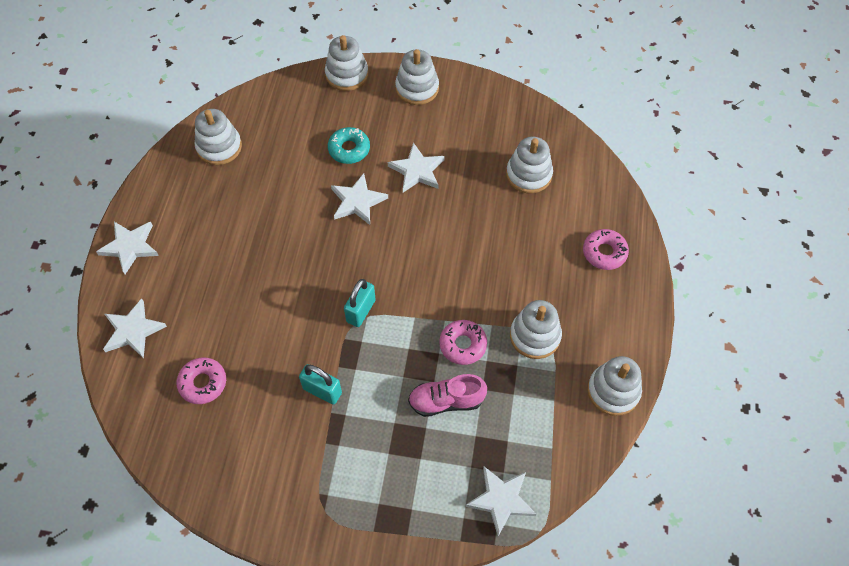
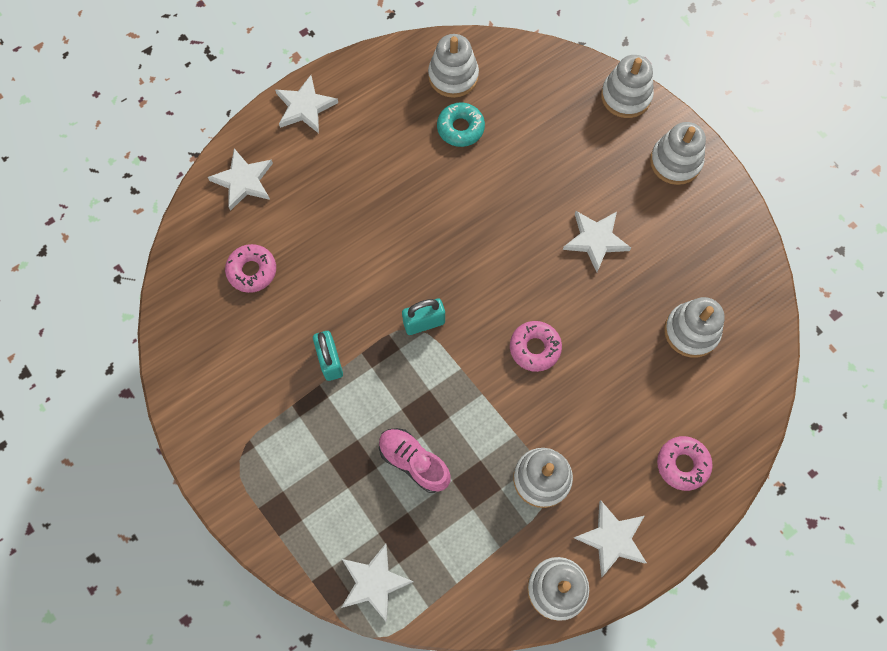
camera: 45 degrees right, 10 degrees up
turquoise donut [328,127,370,164] -> turquoise donut moved to [437,102,485,147]
white star [331,173,388,225] -> white star moved to [574,500,647,577]
pink donut [439,320,487,365] -> pink donut moved to [510,321,562,372]

